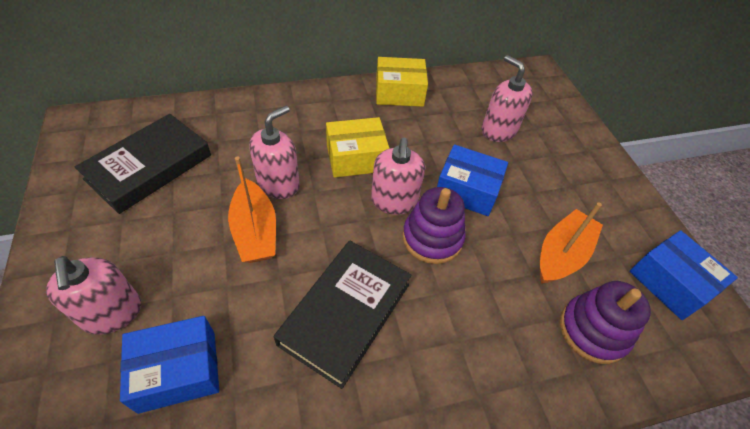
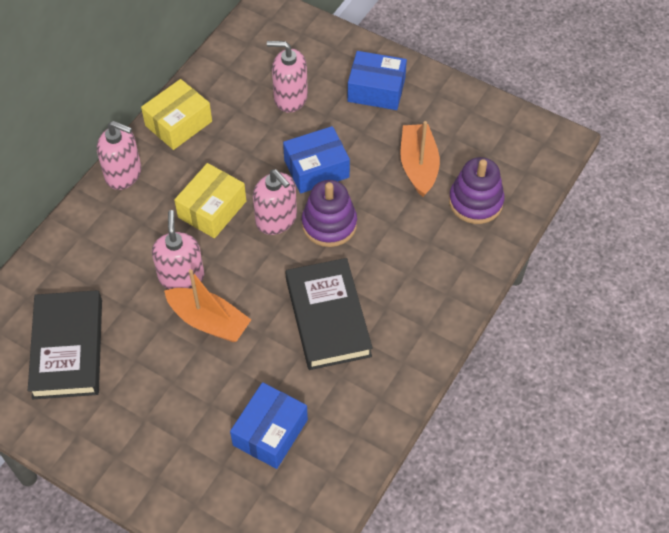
camera: 40 degrees left, 5 degrees up
pink soap dispenser [46,256,141,335] -> pink soap dispenser moved to [97,121,141,190]
blue box [630,230,738,320] -> blue box moved to [347,51,407,110]

